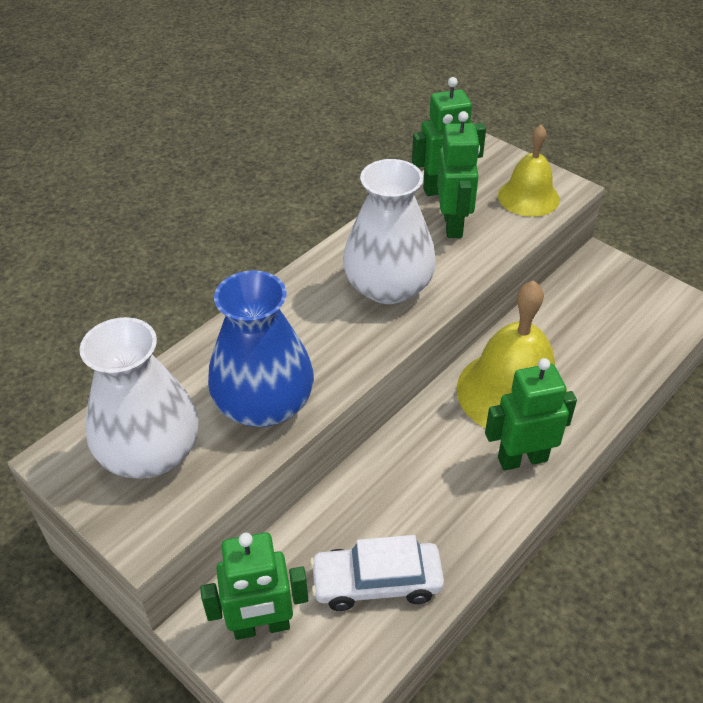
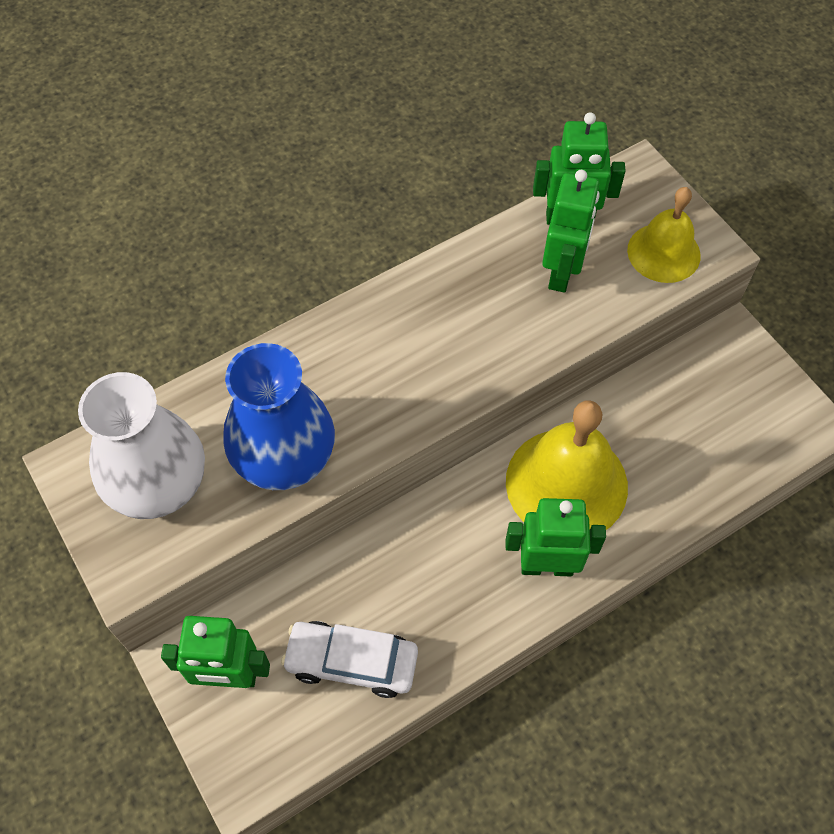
camera: 15 degrees right, 15 degrees up
white vase [343,159,436,304] -> none

